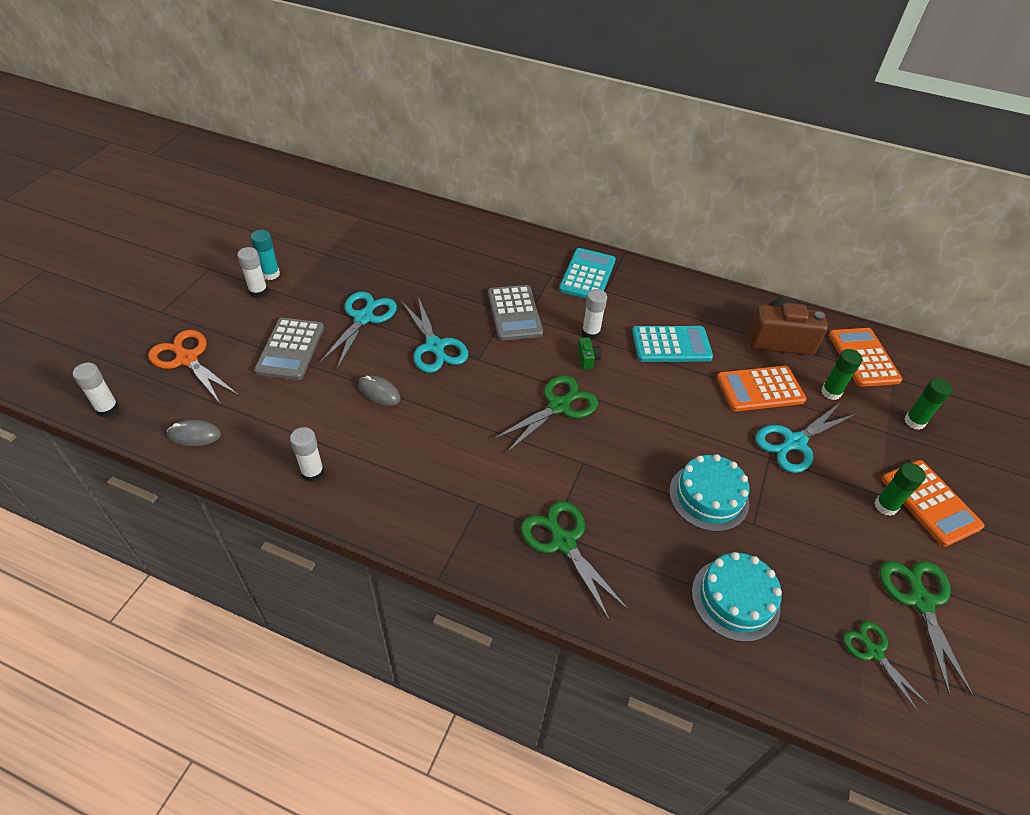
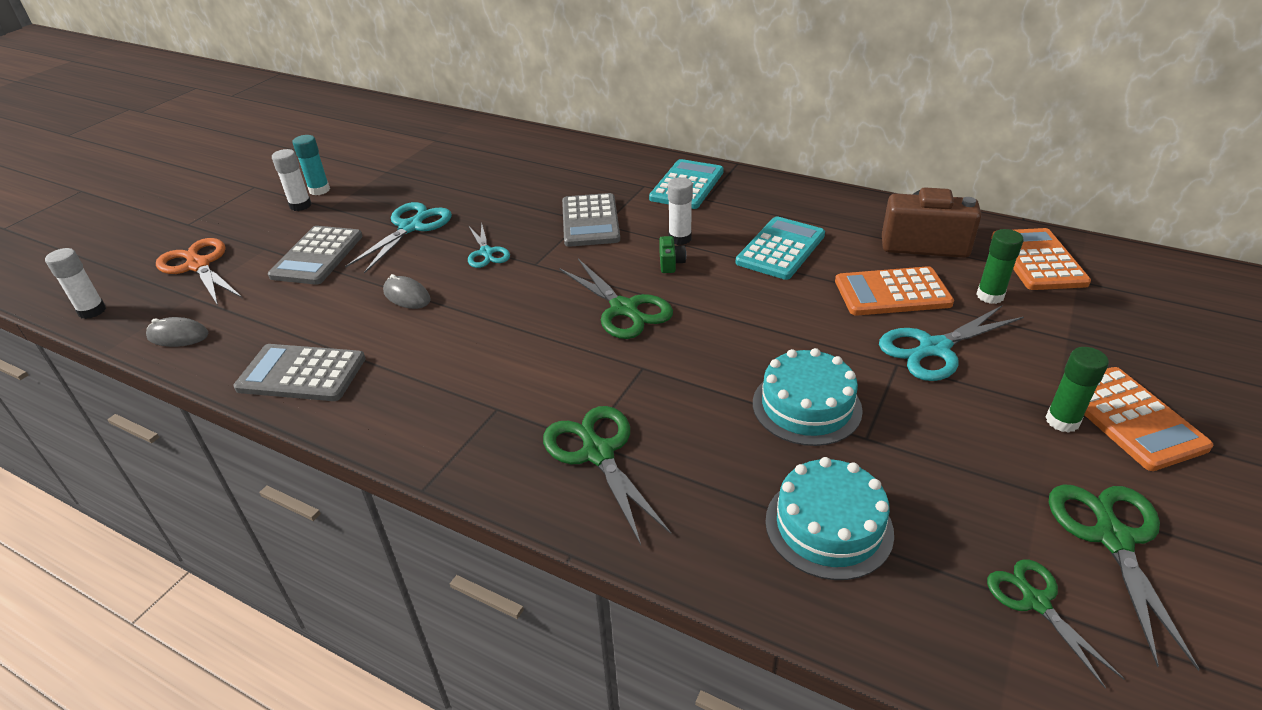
camera: 10 degrees right, 10 degrees down
white glue stick [290,427,324,482] -> grey calculator [233,344,366,401]
turquoise scissors [402,297,468,373] -> turquoise scissors [468,222,510,268], size x0.63
green scissors [493,375,598,452] -> green scissors turned 90 degrees clockwise [559,259,673,339]
turquoise calculator [632,326,713,362] -> turquoise calculator turned 60 degrees counterclockwise [736,216,825,280]
green glue stick [904,378,952,430] -> none

